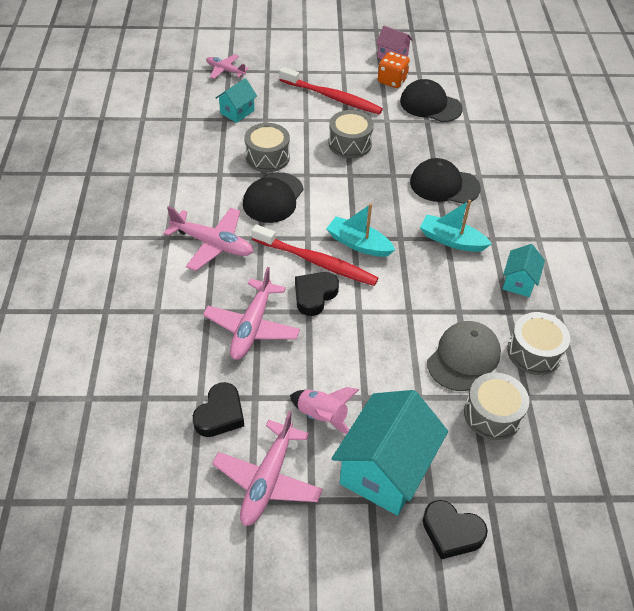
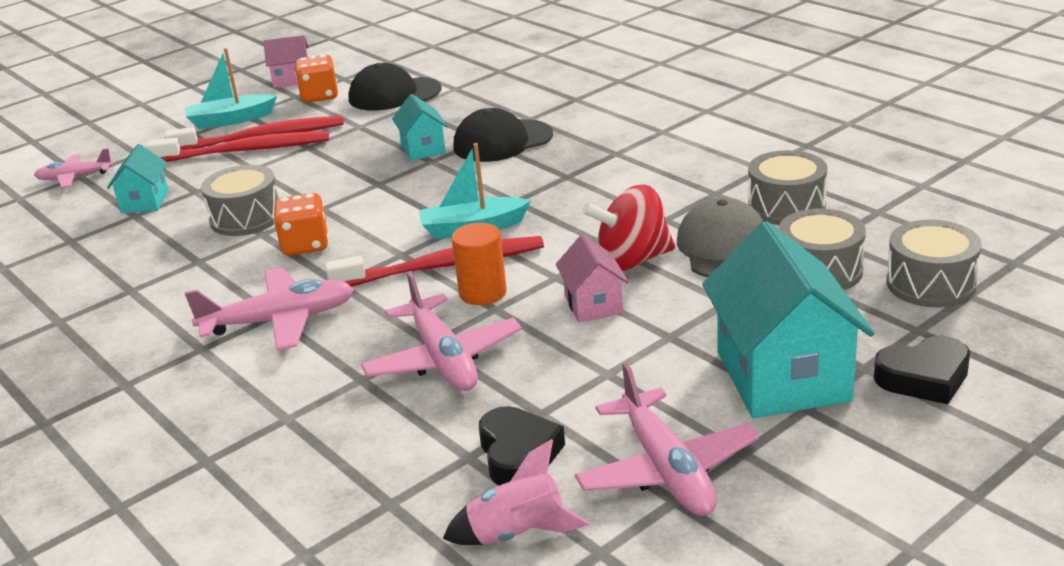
camera: 35 degrees left, 20 degrees down
black cap [243,172,304,223] -> orange dice [274,193,329,256]
pink rocket [290,387,359,435] -> pink rocket moved to [443,439,589,545]
black heart [295,272,339,316] -> orange cylinder [452,223,507,305]
grey drum [329,110,374,158] -> grey drum moved to [886,220,982,307]
turquoise boat [420,200,492,252] -> turquoise boat moved to [185,48,277,129]
turquoise house [502,244,545,297] -> turquoise house moved to [392,94,448,161]
none -> red toothbrush [146,131,329,162]
none -> pink house [556,235,629,322]
none -> red spinning top [582,185,675,271]

